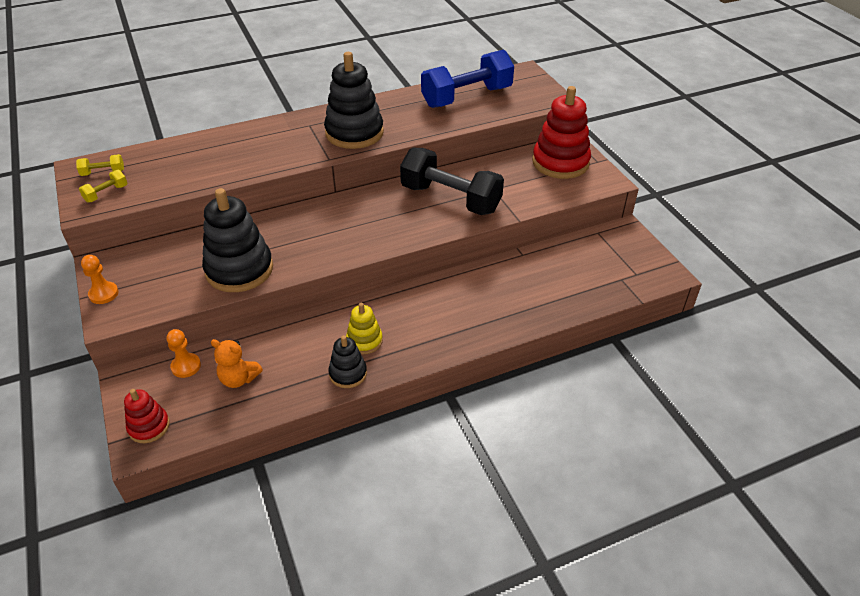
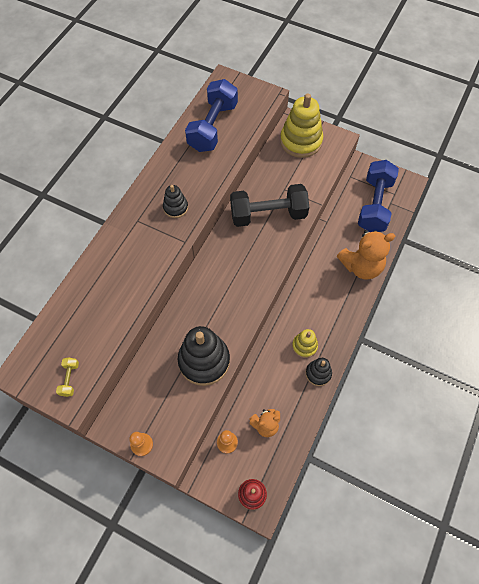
camera: 40 degrees left, 20 degrees up
yellow dumbbell [76,154,124,176] -> none
black stacking toy [324,52,384,149] -> black stacking toy [163,185,188,218], size x0.53
red stacking toy [532,86,591,179] -> yellow stacking toy [280,93,323,158]
none -> orange teddy bear [337,230,395,280]
none -> blue dumbbell [358,160,399,232]

